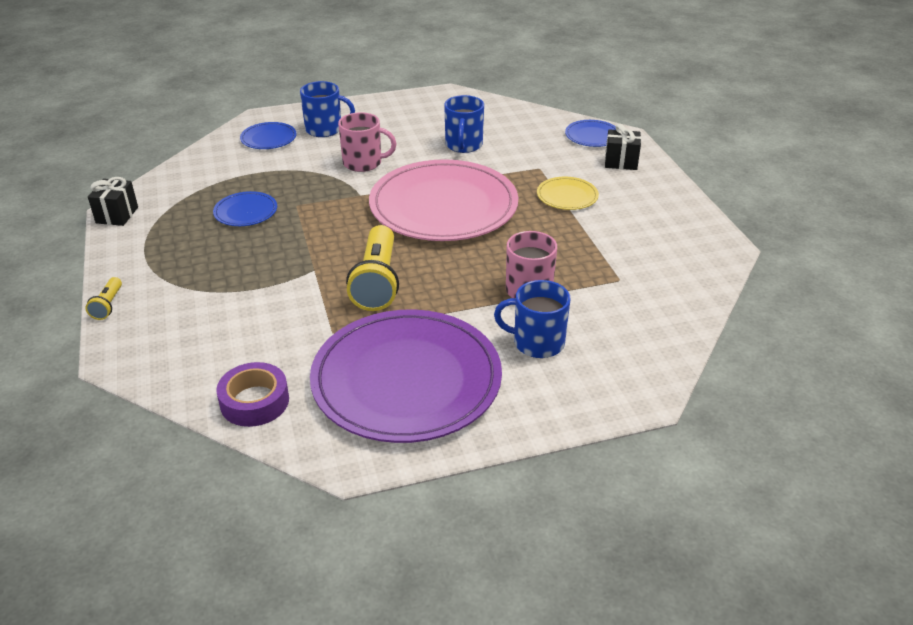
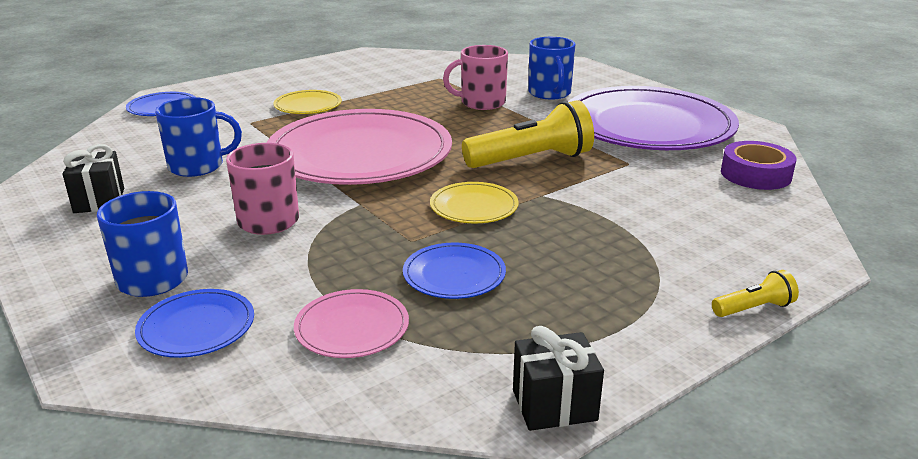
camera: 110 degrees left, 10 degrees down
black gift [605,124,641,170] -> black gift moved to [62,144,124,213]
none -> pink plate [294,289,409,358]
none -> yellow plate [430,182,519,223]

